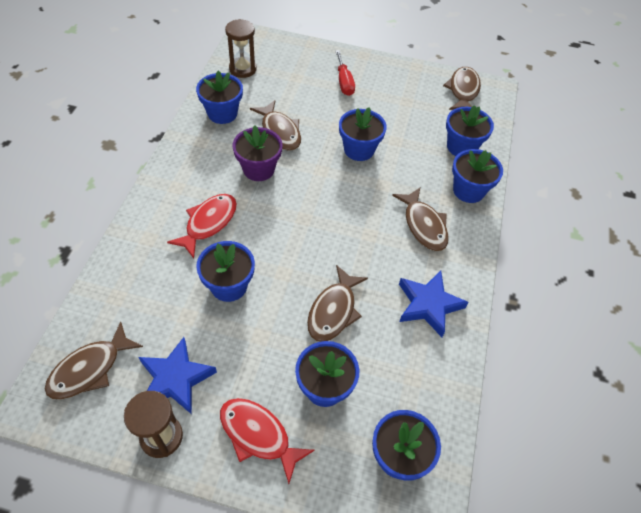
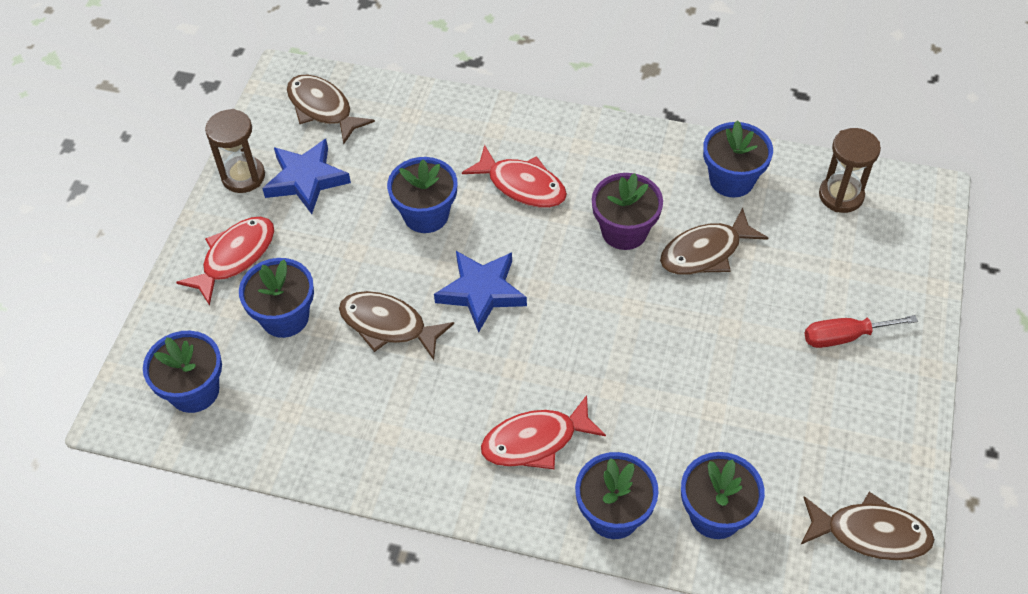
camera: 95 degrees right, 0 degrees up
blue flower pot [339,107,387,161] -> none
brown fish [392,188,449,251] -> red fish [481,395,606,469]
blue star [399,271,469,337] -> blue star moved to [434,251,527,333]

